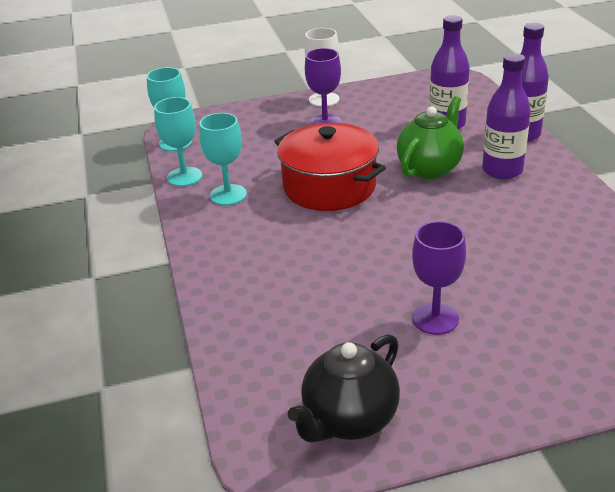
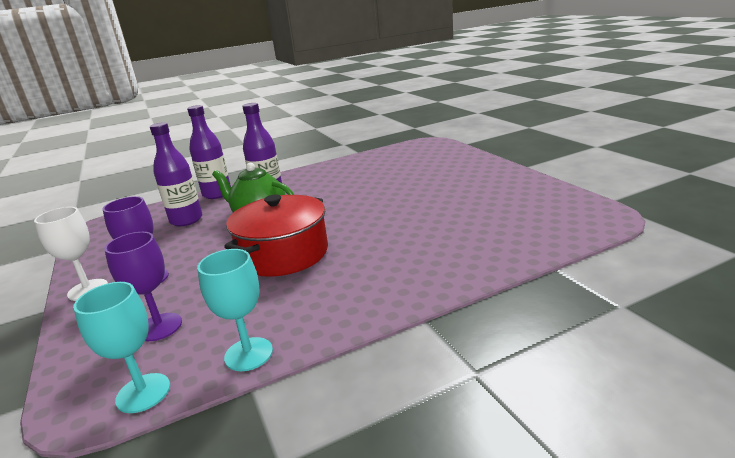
camera: 100 degrees left, 10 degrees down
turquoise goblet [199,113,247,205] -> none
black teapot [288,334,400,443] -> none
purple goblet [412,221,466,335] -> purple goblet moved to [104,232,182,341]

